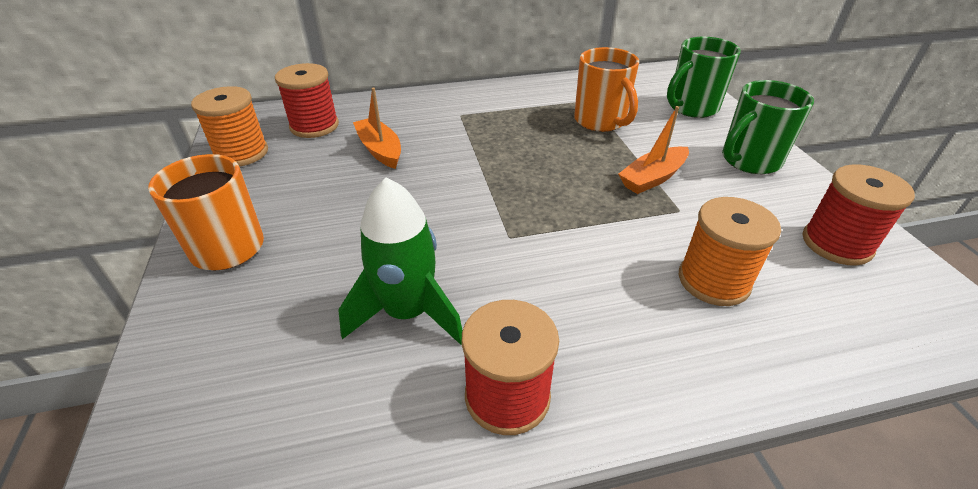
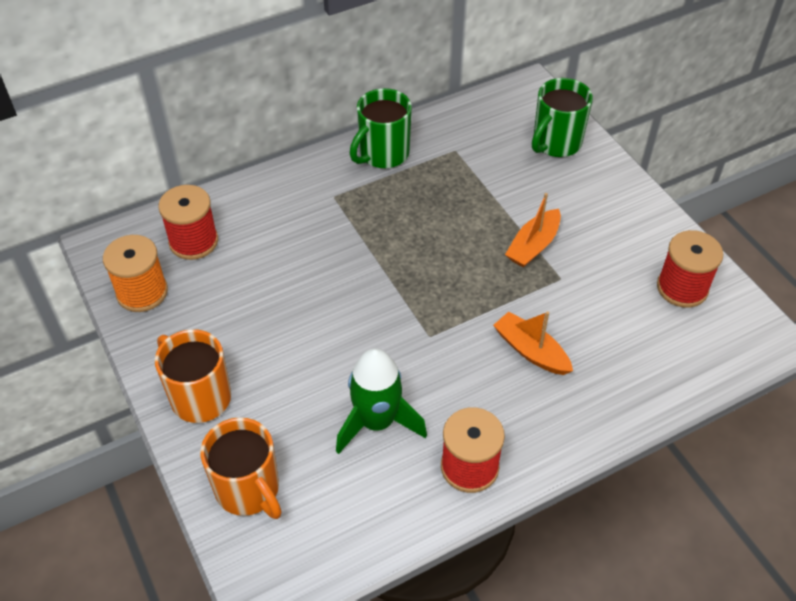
camera: 15 degrees left, 10 degrees up
orange boat [353,88,401,169] -> orange boat moved to [493,311,573,375]
orange mug [574,47,639,132] -> orange mug moved to [200,417,281,519]
orange spool [679,197,781,306] -> none
green mug [722,80,814,174] -> green mug moved to [350,88,412,168]

